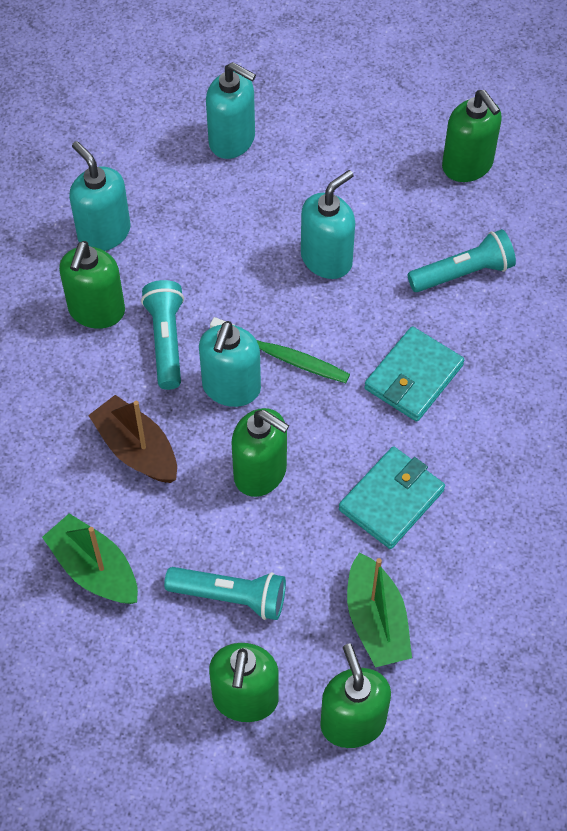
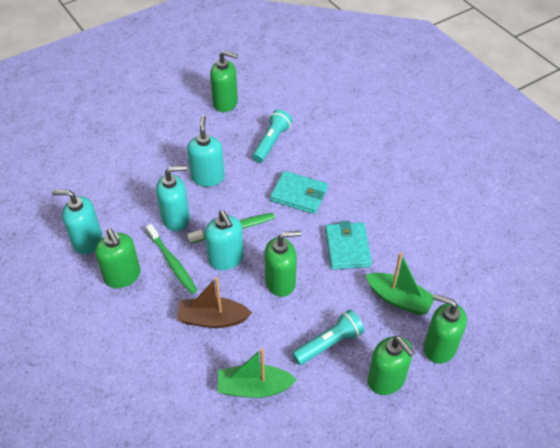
camera: 45 degrees left, 10 degrees down
turquoise flashlight [141,280,184,390] -> green toothbrush [146,224,197,294]
turquoise soap dispenser [206,62,256,159] -> turquoise soap dispenser moved to [156,165,190,231]
turquoise wallet [364,326,464,422] -> turquoise wallet turned 60 degrees counterclockwise [270,171,328,214]

